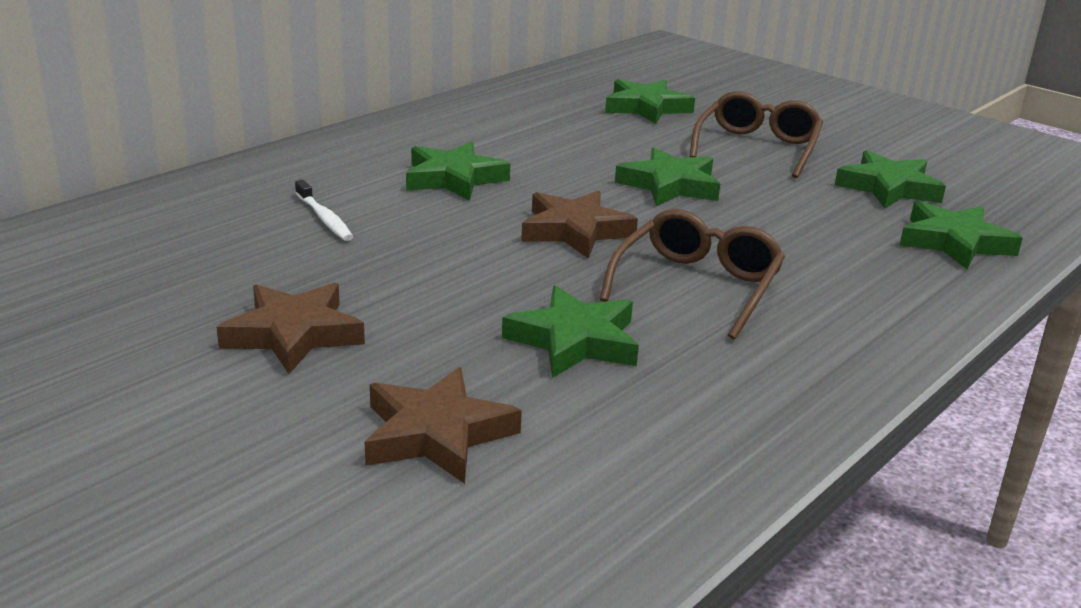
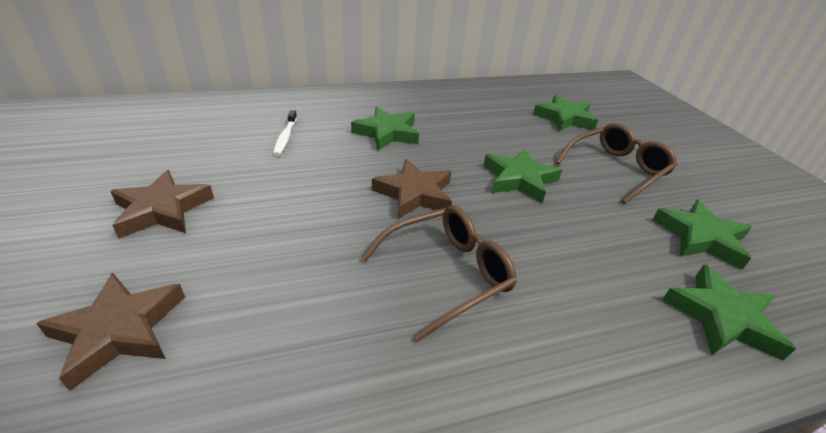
camera: 30 degrees right, 10 degrees up
green star [502,285,639,378] -> none

